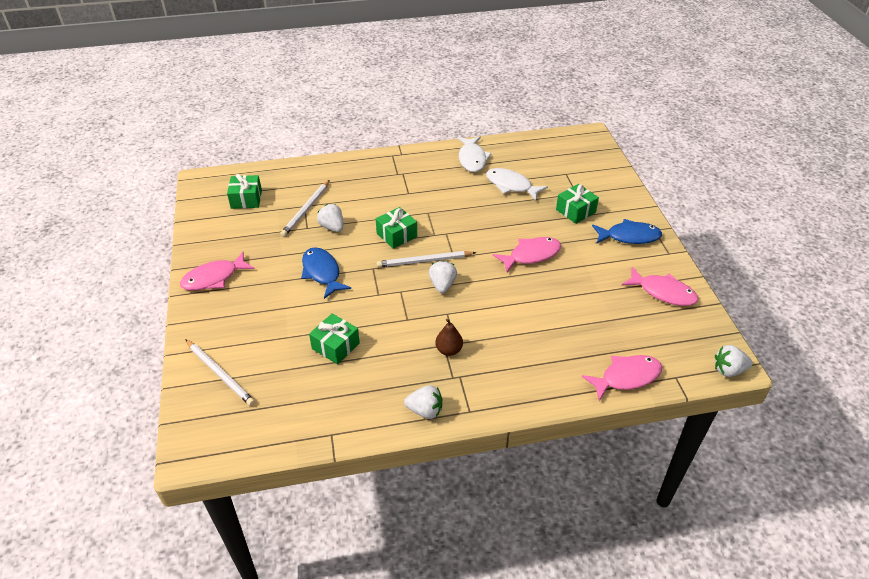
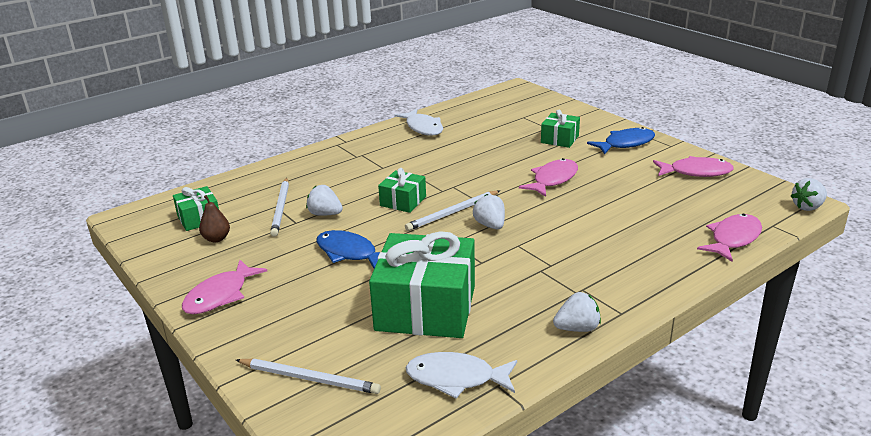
camera: 25 degrees left, 15 degrees down
green gift [309,313,360,364] -> green gift [369,231,475,338], size x2.02
brown pear [435,318,463,356] -> brown pear moved to [199,195,230,242]
white fish [486,168,548,201] -> white fish moved to [406,352,517,398]

